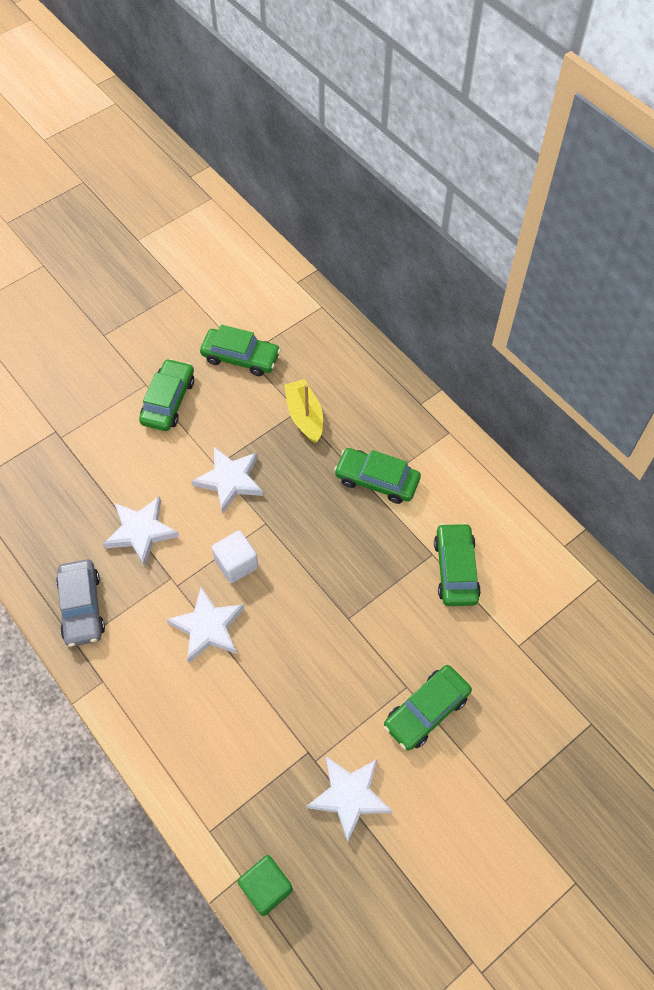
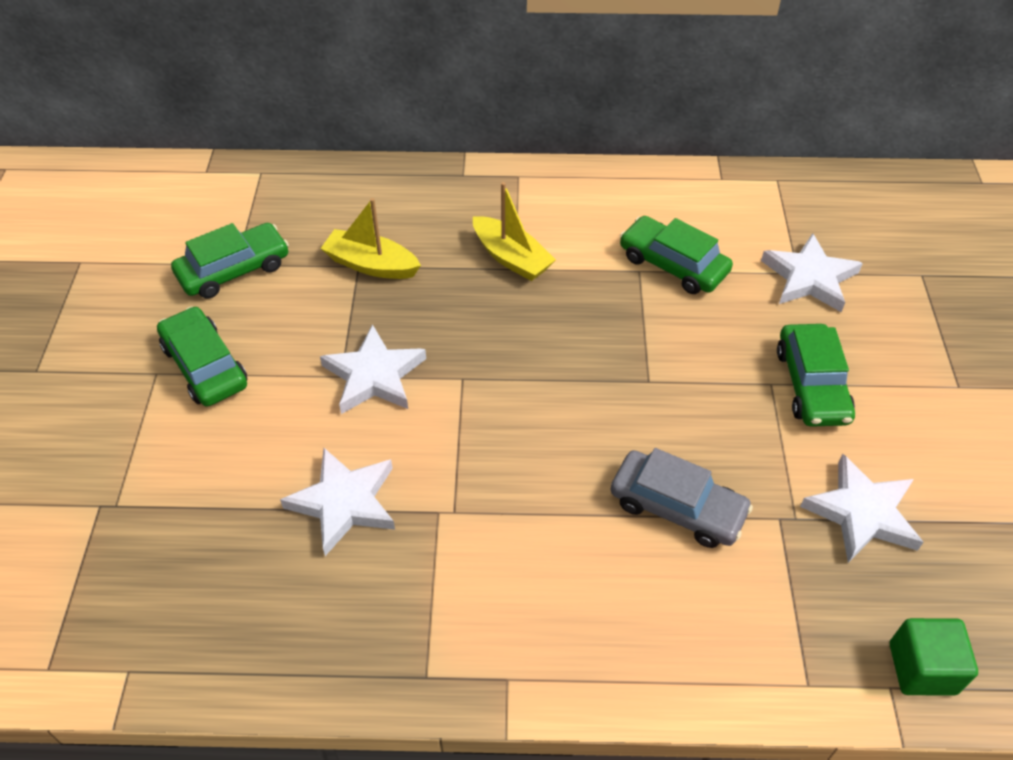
camera: 50 degrees left, 10 degrees down
grey car [56,559,105,647] -> grey car moved to [611,448,753,548]
white star [166,587,244,663] -> white star moved to [761,233,863,312]
white cube [212,531,258,583] -> none
green car [334,448,421,504] -> yellow boat [473,182,556,281]

